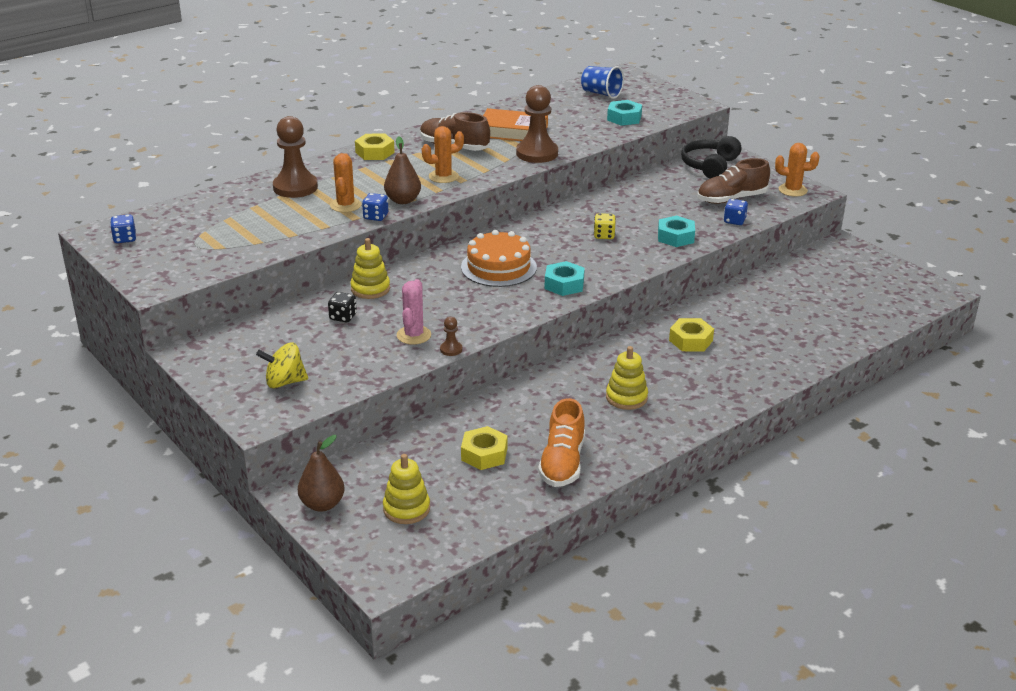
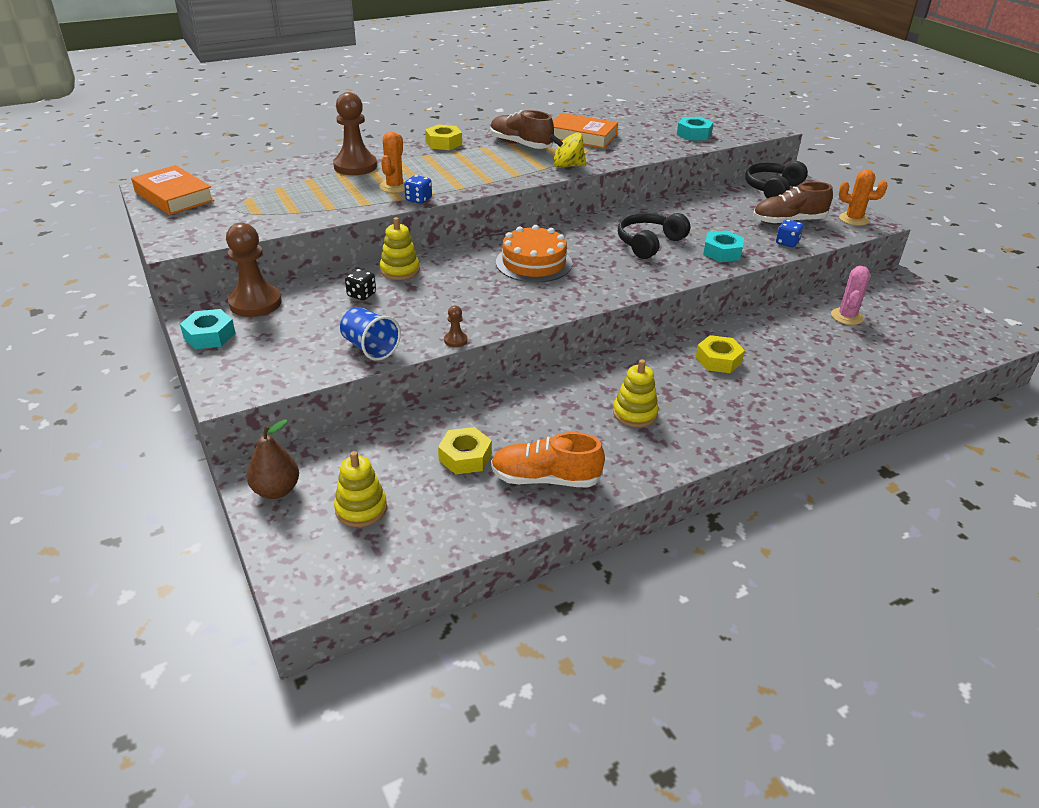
camera: 10 degrees right, 5 degrees up
blue dice [110,214,136,243] -> orange book [131,165,214,215]
yellow spinning top [256,342,308,388] -> yellow spinning top moved to [549,133,586,168]
brown pear [384,136,421,204] -> none
pink cactus [397,279,431,345] -> pink cactus moved to [831,265,870,325]
orange cactus [422,126,464,183] -> none
brown pawn [516,85,558,163] -> brown pawn moved to [226,223,282,317]
orange shoe [538,398,585,487] -> orange shoe turned 75 degrees clockwise [491,432,605,488]
turquoise nut [545,261,585,296] -> turquoise nut moved to [180,309,235,349]
blue cup [581,66,624,99] -> blue cup moved to [340,307,401,361]
yellow dice [594,213,616,239] -> black headphones [618,213,690,259]

